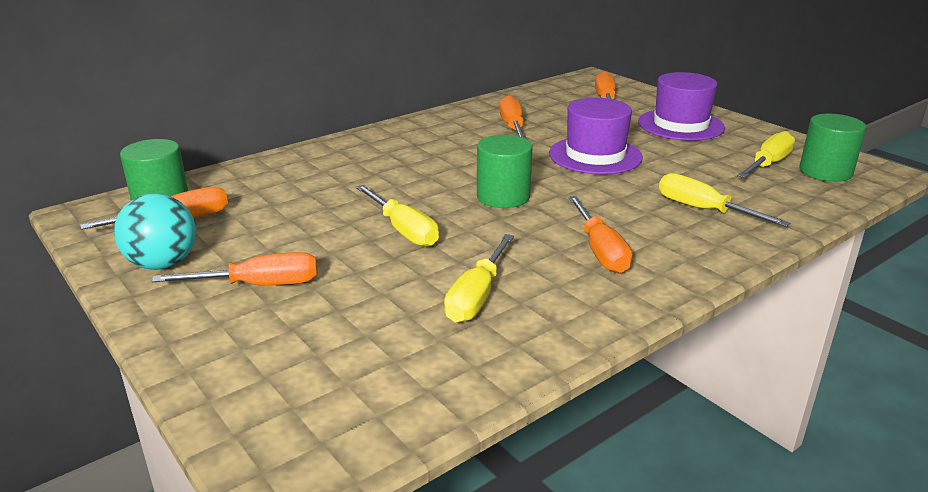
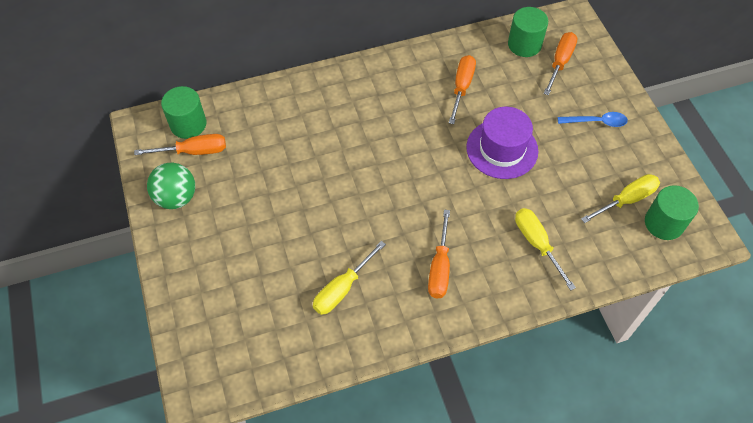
camera: 20 degrees right, 30 degrees up
turquoise ball [114,193,196,270] -> green ball [147,163,195,209]
orange screwdriver [152,252,317,285] -> none
yellow screwdriver [356,185,439,247] -> none
green cylinder [477,135,532,208] -> green cylinder moved to [508,7,548,57]
purple hat [638,72,725,141] -> blue spoon [558,112,628,127]

